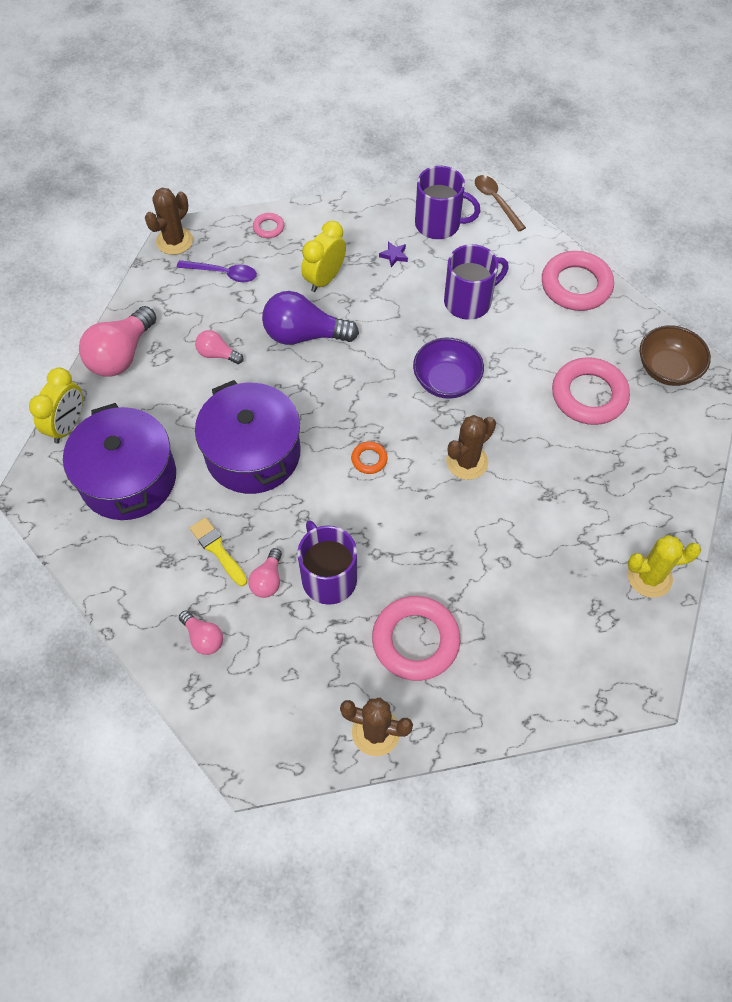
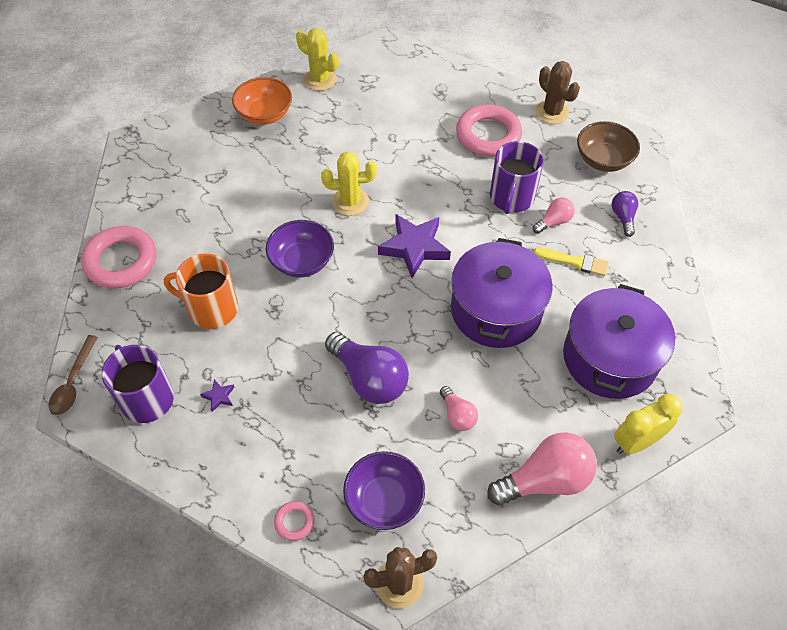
camera: 140 degrees left, 5 degrees down
purple spoon [177,260,257,282] -> purple bowl [343,451,425,530]
pink light bulb [179,610,223,655] -> purple light bulb [612,191,638,237]
yellow brush [190,517,247,586] -> yellow brush turned 75 degrees counterclockwise [534,247,609,276]
yellow clock [301,221,346,292] -> none
orange ring [351,442,388,474] -> purple star [378,214,451,278]
purple mug [444,244,509,320] -> orange mug [164,253,238,329]
brown cactus [446,415,496,480] -> yellow cactus [321,151,377,216]
pink ring [552,357,630,425] -> none
brown bowl [640,326,711,386] -> brown bowl moved to [577,121,640,172]
none -> orange bowl [232,77,292,125]

